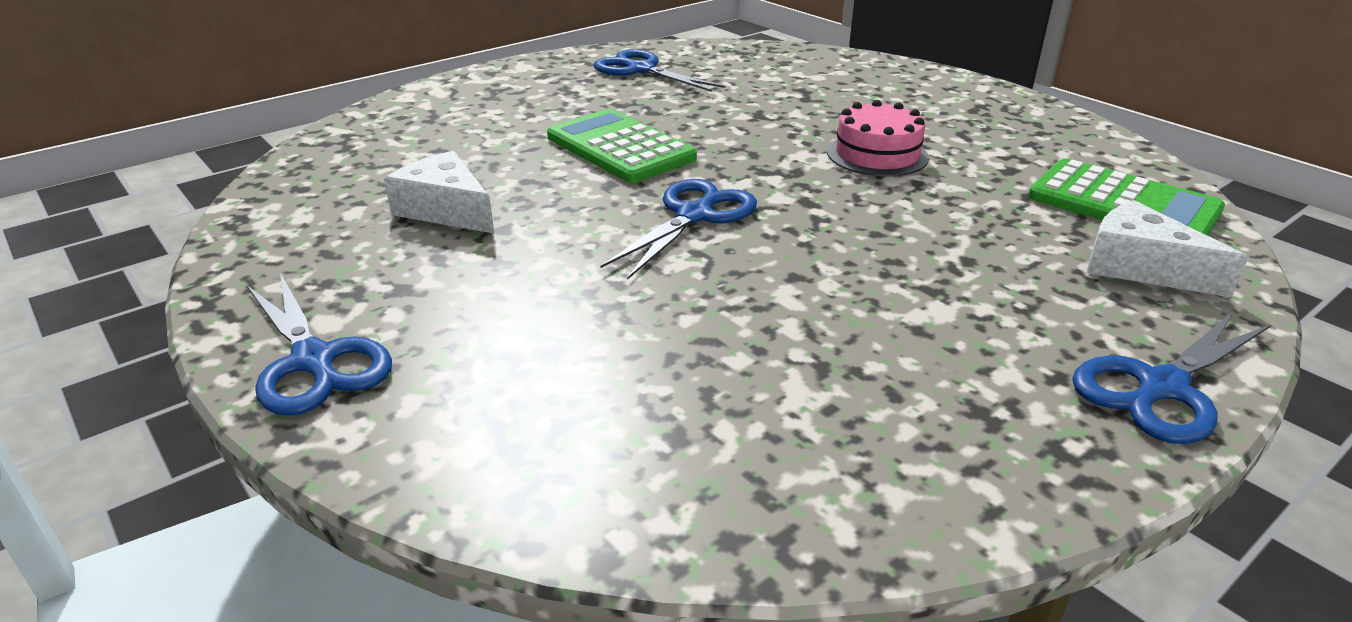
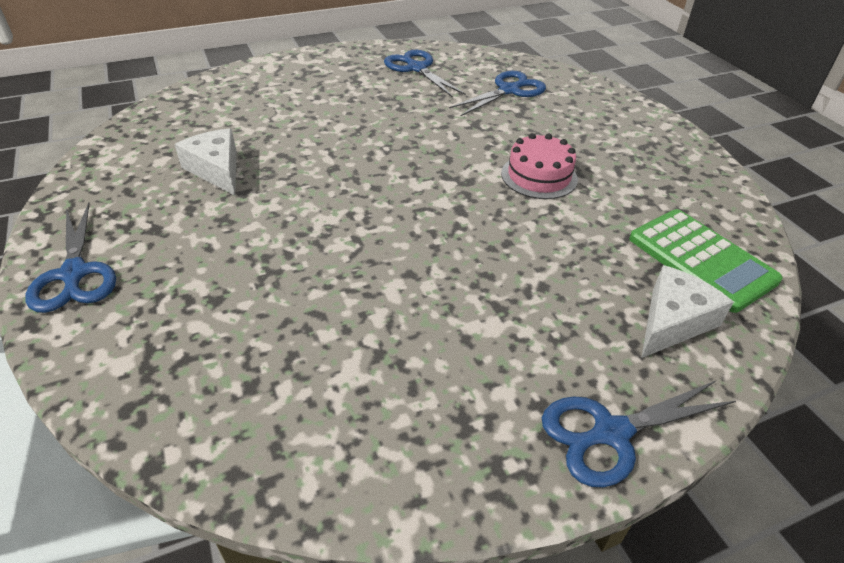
camera: 15 degrees right, 10 degrees up
green calculator [547,109,697,183] -> none
blue scissors [600,179,757,280] -> blue scissors moved to [449,71,546,116]
white cheese [1087,200,1249,298] -> white cheese turned 75 degrees clockwise [641,265,734,358]

